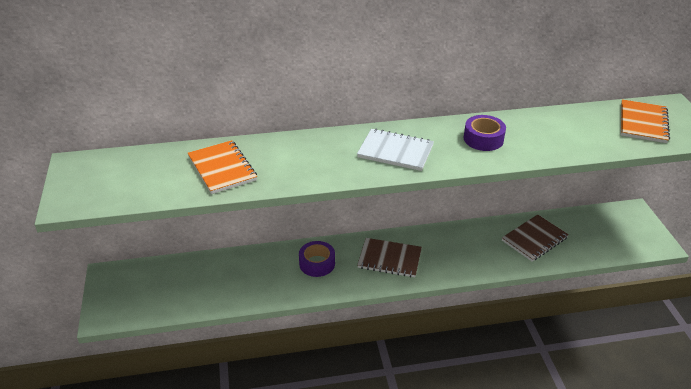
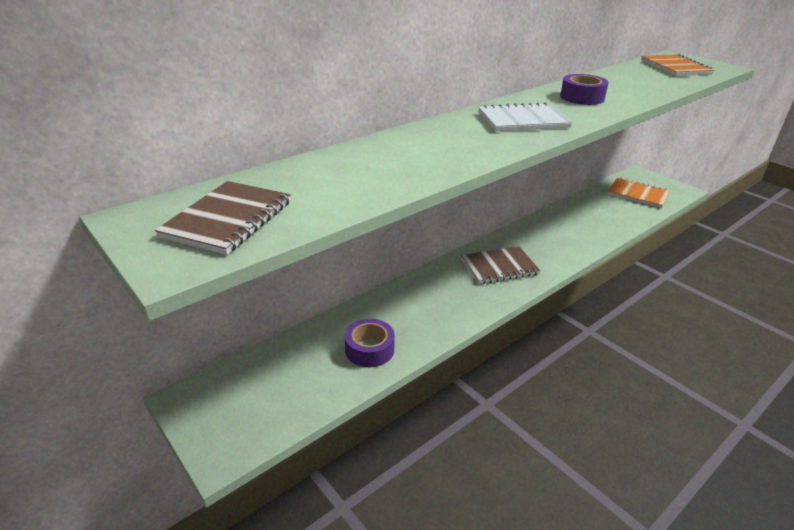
camera: 30 degrees left, 5 degrees down
orange notebook [188,140,257,194] -> orange notebook moved to [607,178,670,208]
purple tape [299,241,335,277] -> purple tape moved to [345,319,395,367]
brown notebook [502,215,569,261] -> brown notebook moved to [155,181,291,255]

